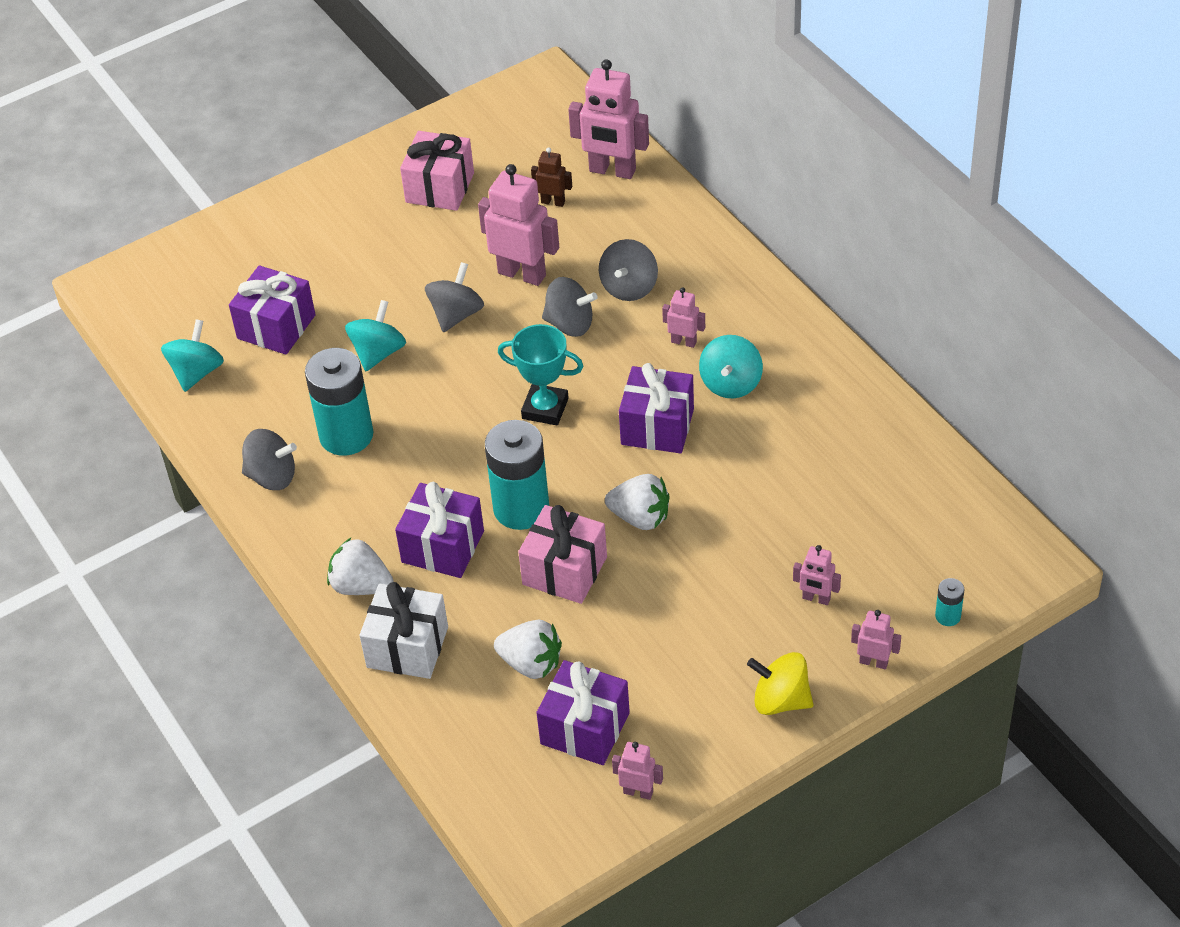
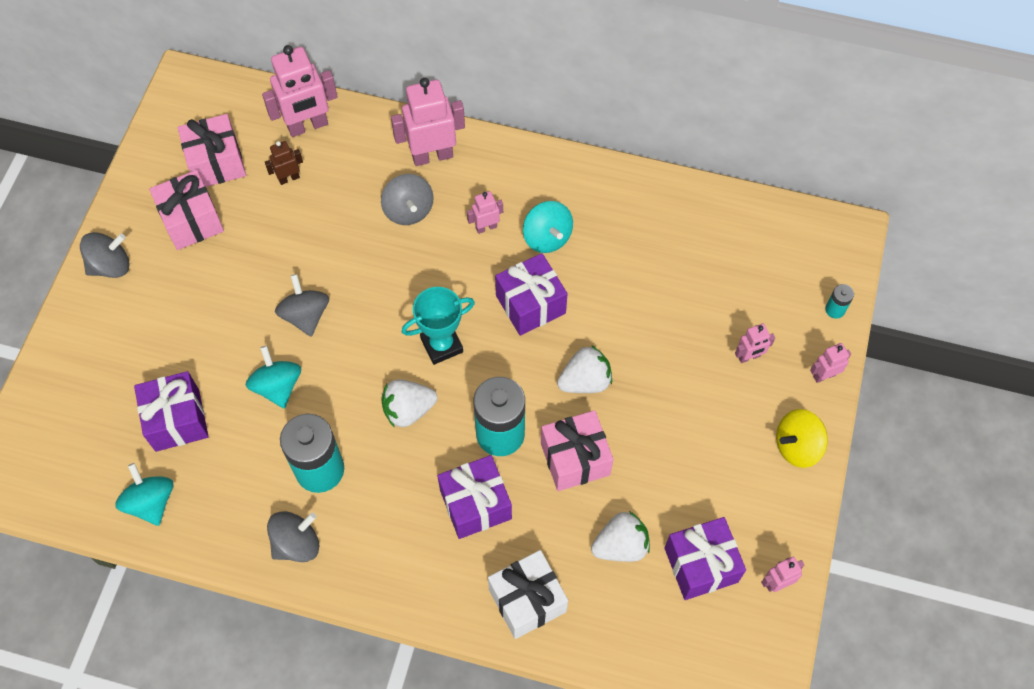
camera: 45 degrees left, 15 degrees up
white strawberry [327,537,393,595] -> white strawberry moved to [382,379,437,428]
pink robot [478,164,559,286] -> pink robot moved to [391,78,465,166]
grey spinning top [542,277,598,337] -> grey spinning top moved to [80,232,129,278]
none -> pink gift [178,114,246,187]

